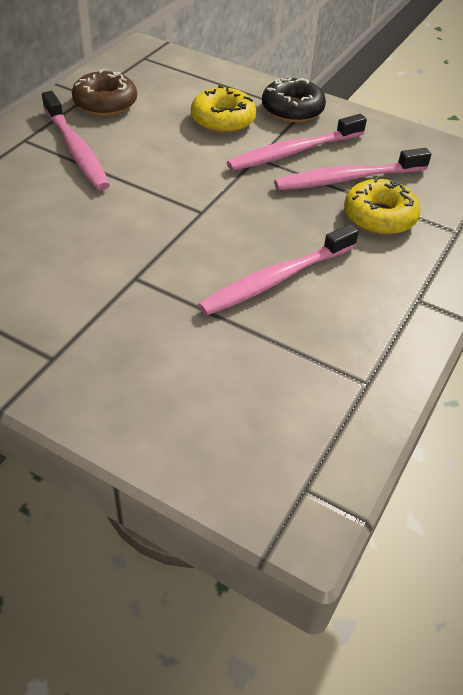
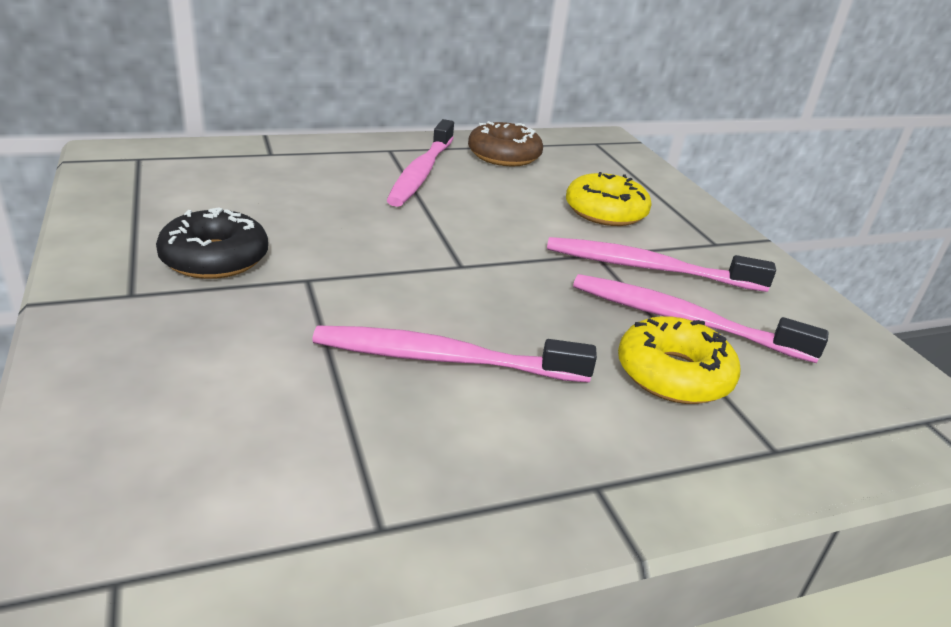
camera: 40 degrees right, 15 degrees down
black donut [262,78,326,122] -> black donut moved to [156,207,268,279]

